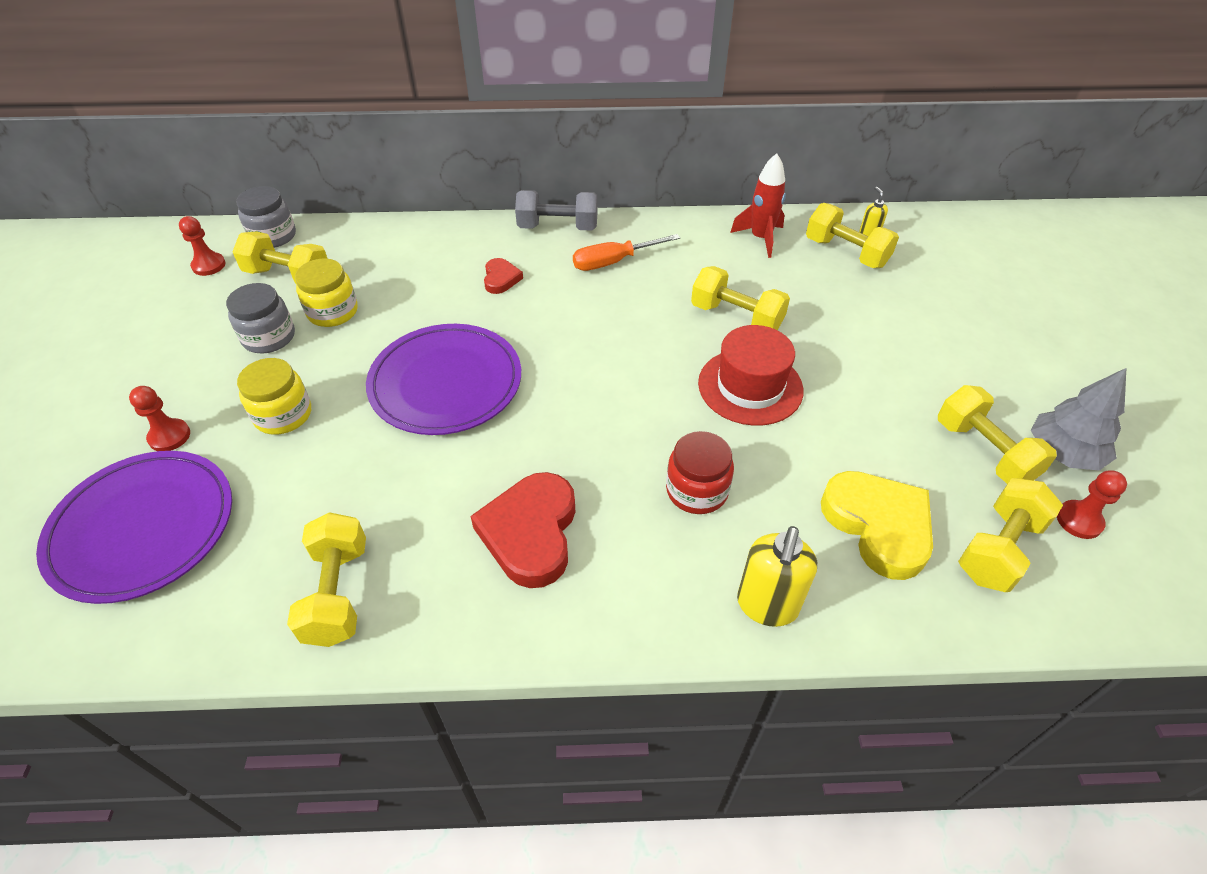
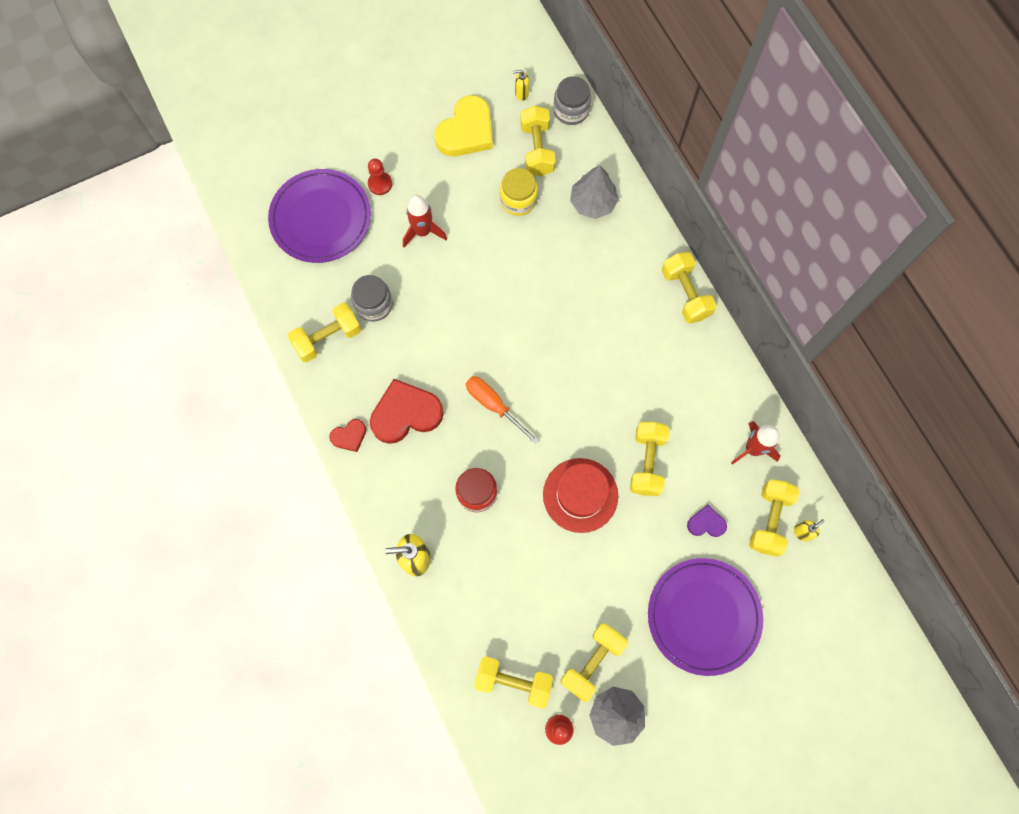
camera: 65 degrees right, 25 degrees up
red pawn [179,216,226,276] -> yellow soap dispenser [513,70,529,101]
grey jar [226,283,295,354] -> grey jar moved to [351,275,393,322]
yellow jar [237,358,311,435] -> red rocket [403,195,447,248]
purple plate [366,324,521,435] -> purple plate moved to [648,558,763,676]
red heart [484,258,523,294] -> red heart moved to [329,419,366,452]
grey dumbbell [515,190,598,231] -> yellow dumbbell [662,252,717,323]
orange screwdriver [573,234,680,271] -> orange screwdriver moved to [466,376,539,444]
yellow heart [821,471,933,580] -> yellow heart moved to [435,95,493,156]
none -> grey tree [570,165,619,219]
none -> purple heart [687,504,727,537]

